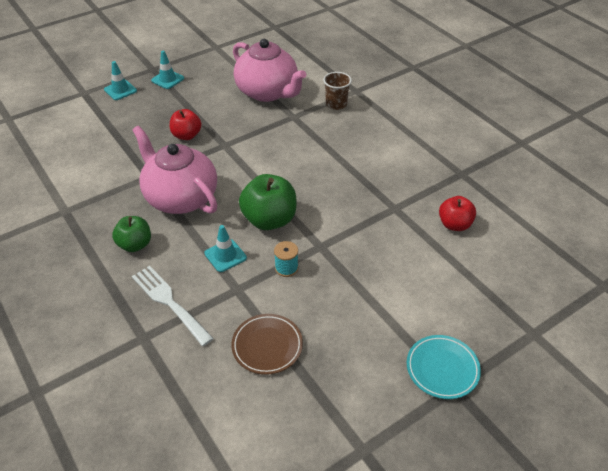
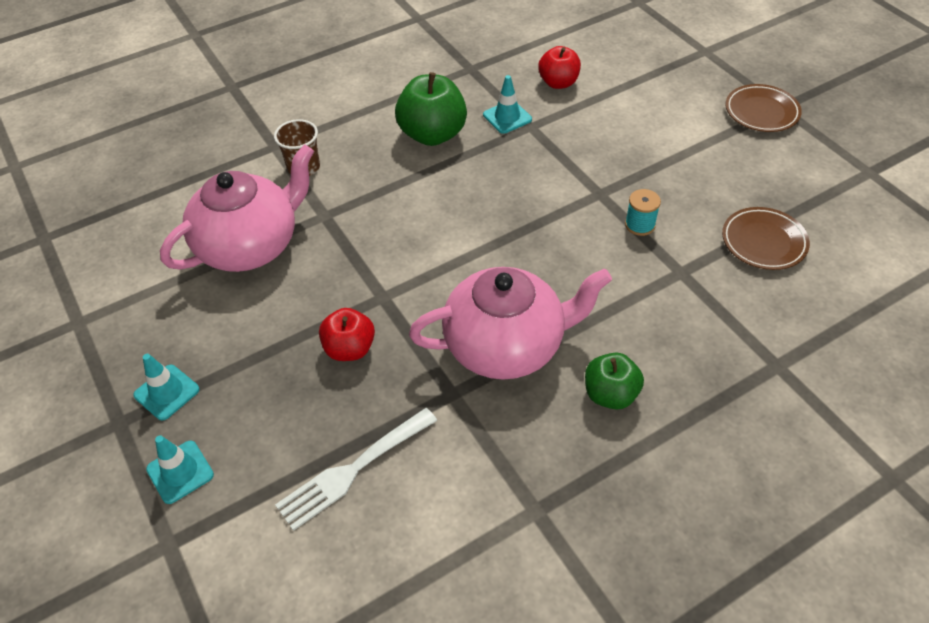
camera: 85 degrees left, 5 degrees up
pink teapot [132,126,217,214] -> pink teapot turned 150 degrees counterclockwise [409,267,612,380]
white fork [132,266,214,346] -> white fork moved to [275,408,437,531]
turquoise traffic cone [204,225,247,272] -> turquoise traffic cone moved to [483,75,532,134]
green apple [239,174,296,230] -> green apple moved to [395,72,467,146]
turquoise plate [407,335,481,399] -> brown plate [725,84,802,132]

